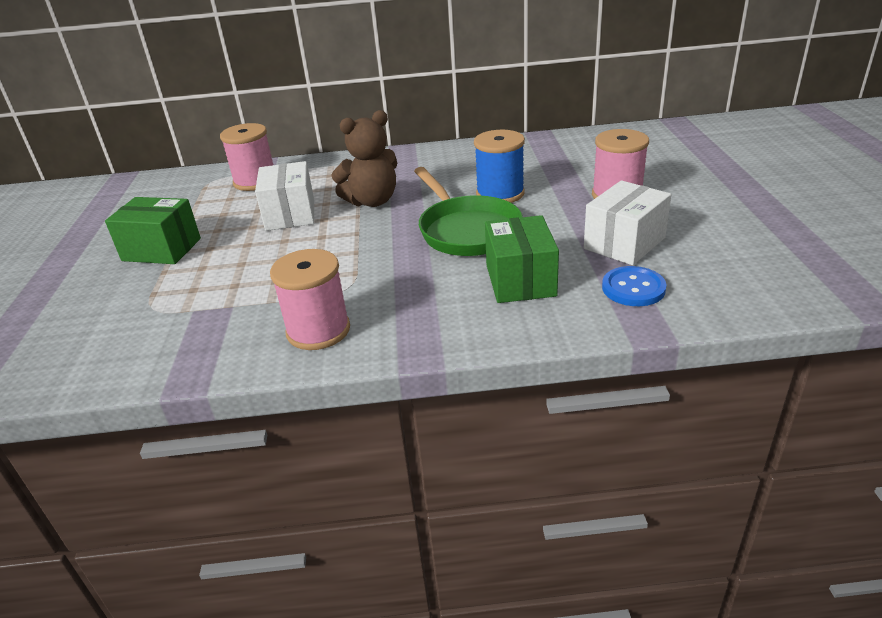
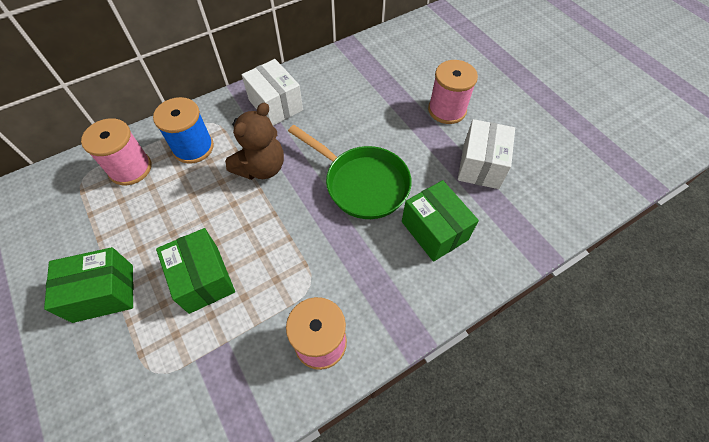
camera: 30 degrees left, 25 degrees up
white box [255,161,314,231] -> white box moved to [242,59,303,126]
blue spool [474,130,525,203] -> blue spool moved to [153,97,214,164]
blue button [602,266,667,306] -> none
none -> green box [156,228,235,314]

